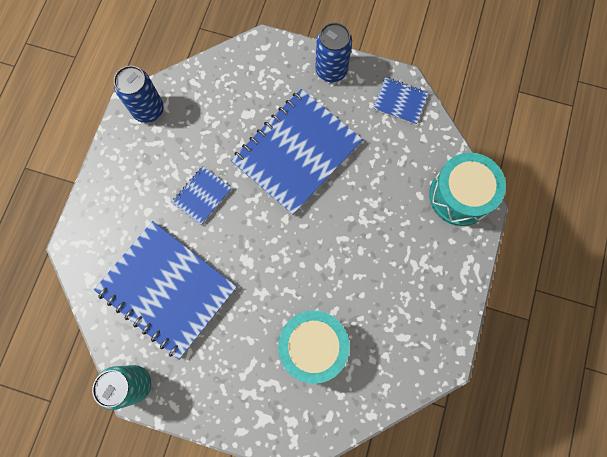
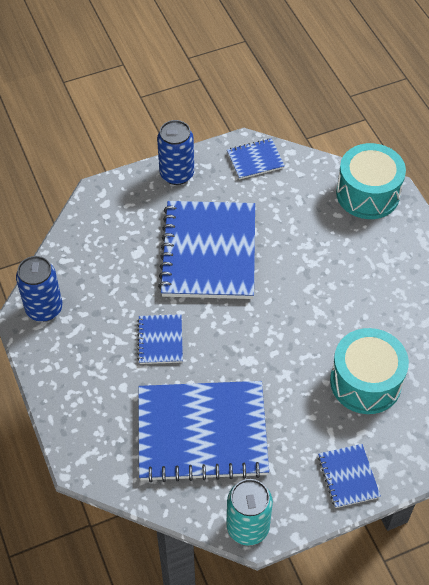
camera: 40 degrees left, 20 degrees down
none -> blue notebook [318,444,381,508]

